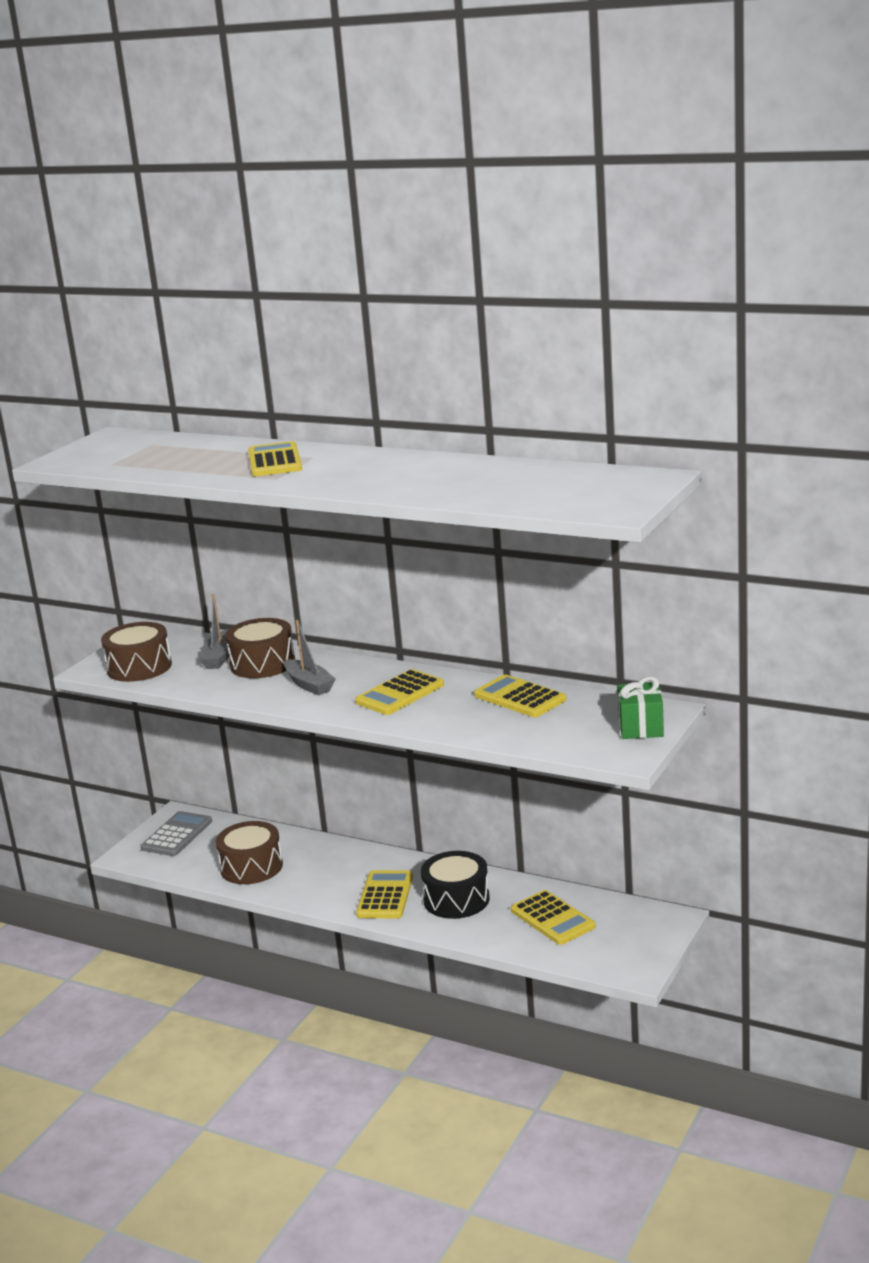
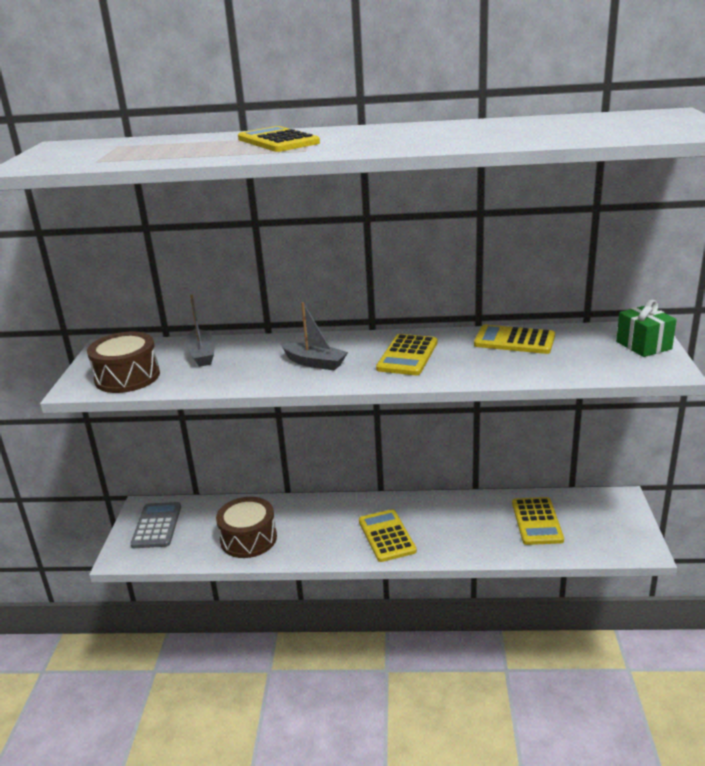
camera: 25 degrees left, 5 degrees up
brown drum [225,618,295,678] -> none
black drum [421,851,490,919] -> none
yellow calculator [511,890,595,945] -> yellow calculator turned 60 degrees clockwise [512,497,564,545]

